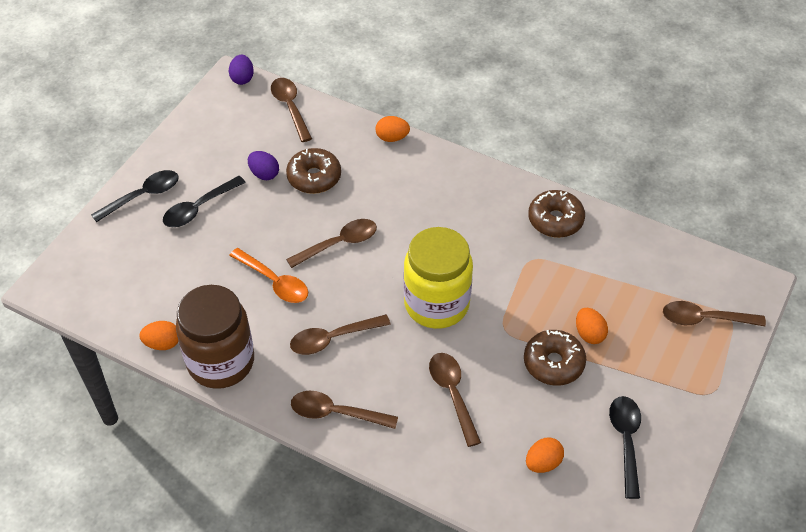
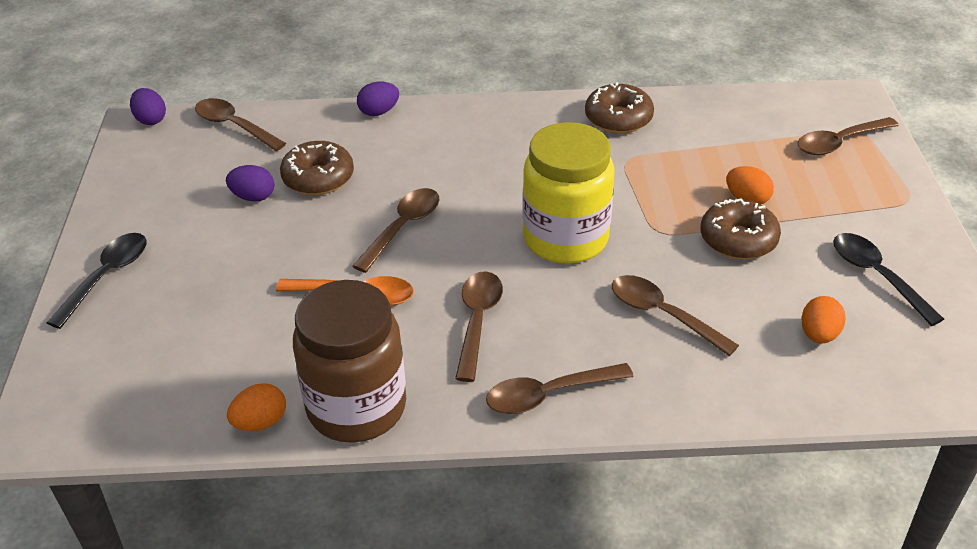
camera: 30 degrees left, 10 degrees down
black spoon [163,176,246,227] -> none
brown spoon [290,314,391,355] -> brown spoon turned 150 degrees clockwise [455,272,503,382]
orange egg [376,116,410,142] -> purple egg [357,82,399,116]

